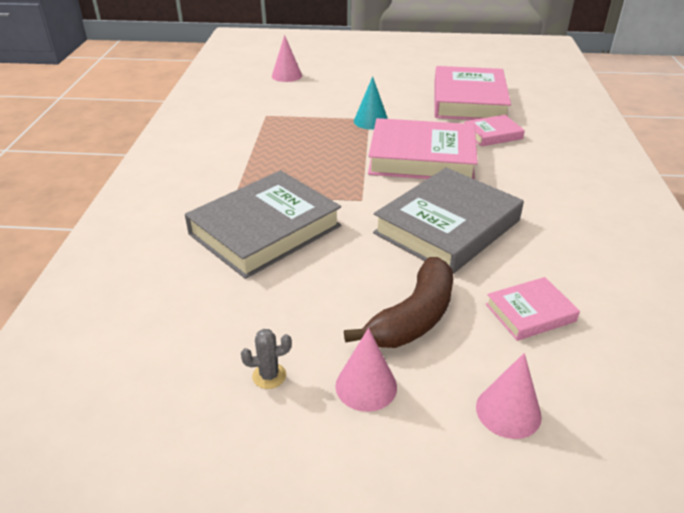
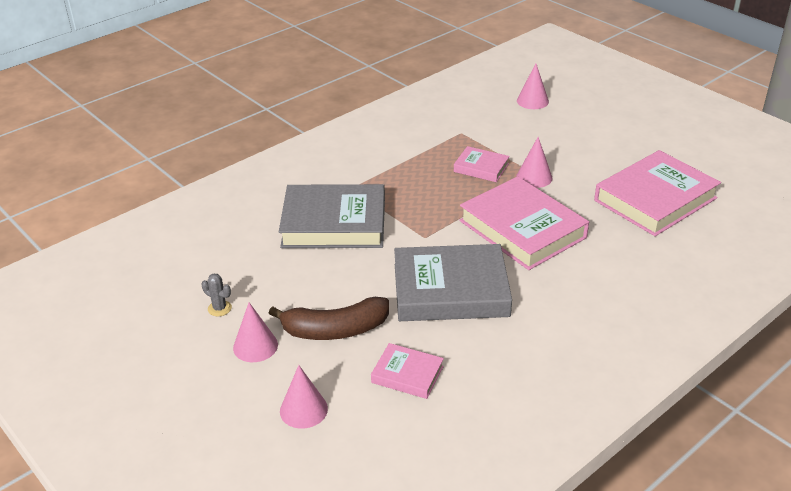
camera: 45 degrees right, 0 degrees up
turquoise cone [354,76,388,130] -> pink cone [516,137,553,188]
pink book [464,115,525,147] -> pink book moved to [454,146,510,182]

